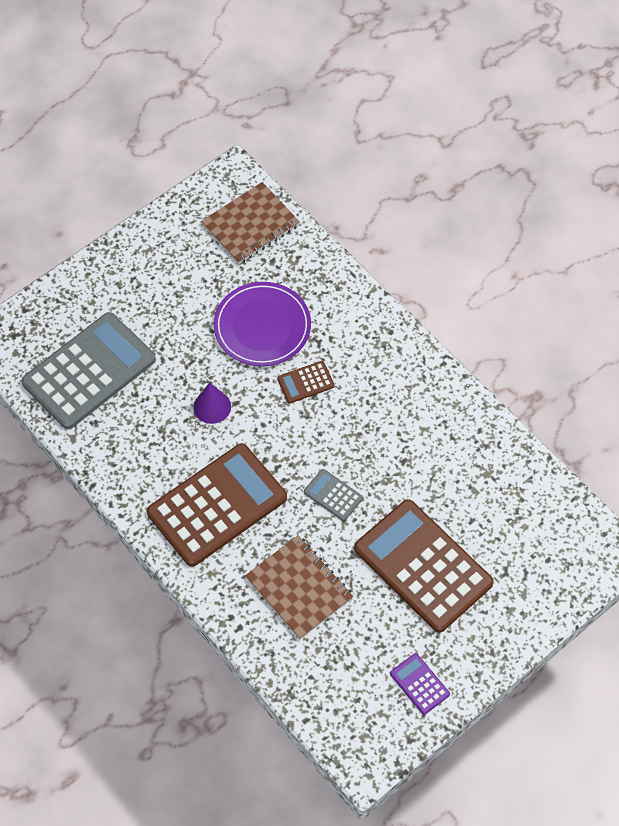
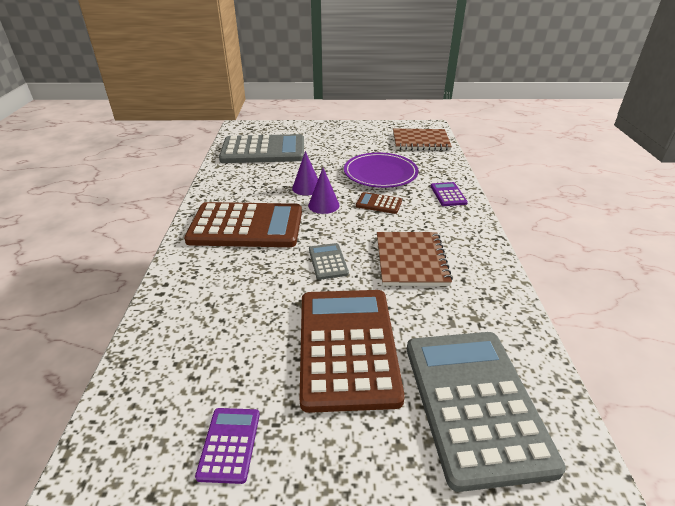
camera: 40 degrees right, 25 degrees down
brown notebook [245,535,353,639] -> brown notebook moved to [377,232,453,286]
none -> purple cone [308,168,339,214]
none -> grey calculator [407,332,566,492]
none -> purple calculator [431,182,468,206]

